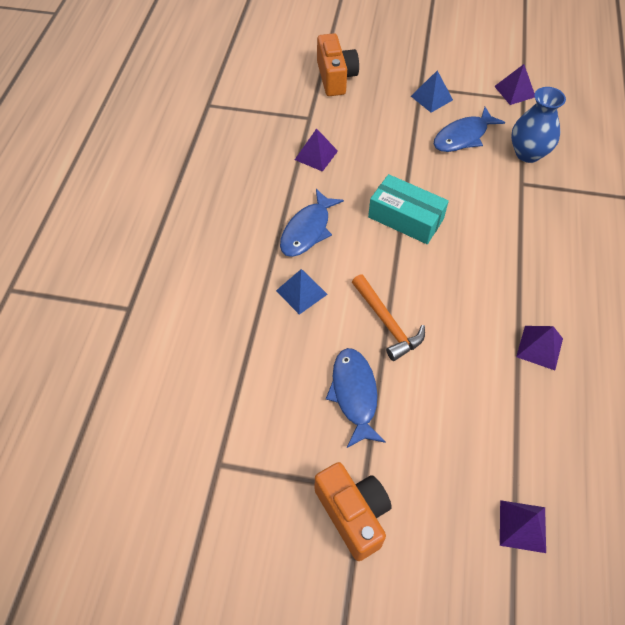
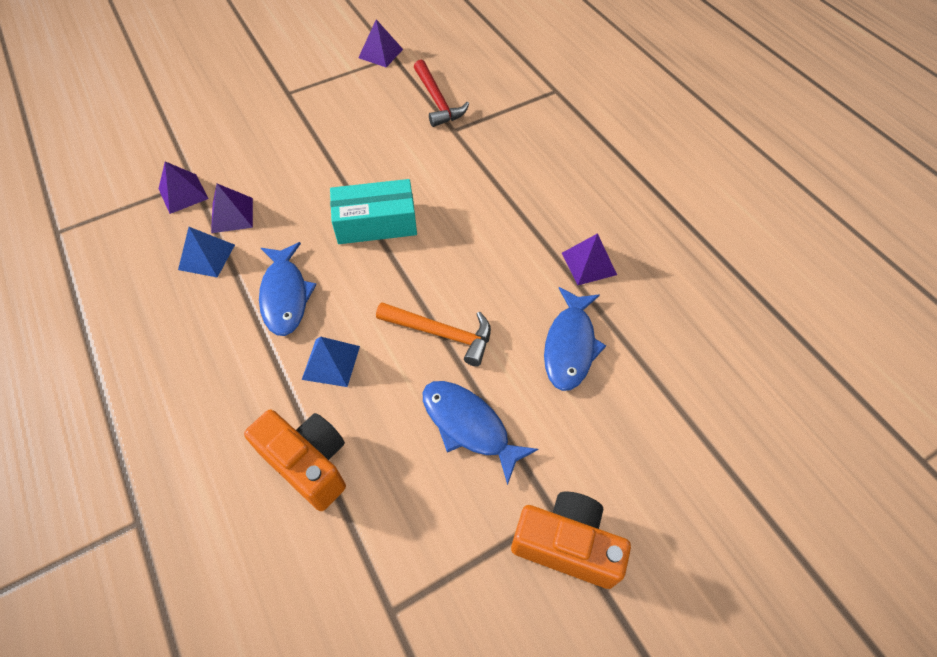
camera: 40 degrees left, 0 degrees up
orange camera [317,33,359,96] -> orange camera moved to [244,410,346,511]
blue pyramid [411,71,453,113] -> blue pyramid moved to [178,227,235,278]
blue fish [434,107,505,152] -> blue fish moved to [544,287,606,391]
purple pyramid [500,500,546,553] -> purple pyramid moved to [158,161,208,214]
blue vase [511,87,566,163] -> red hammer [414,60,469,127]

